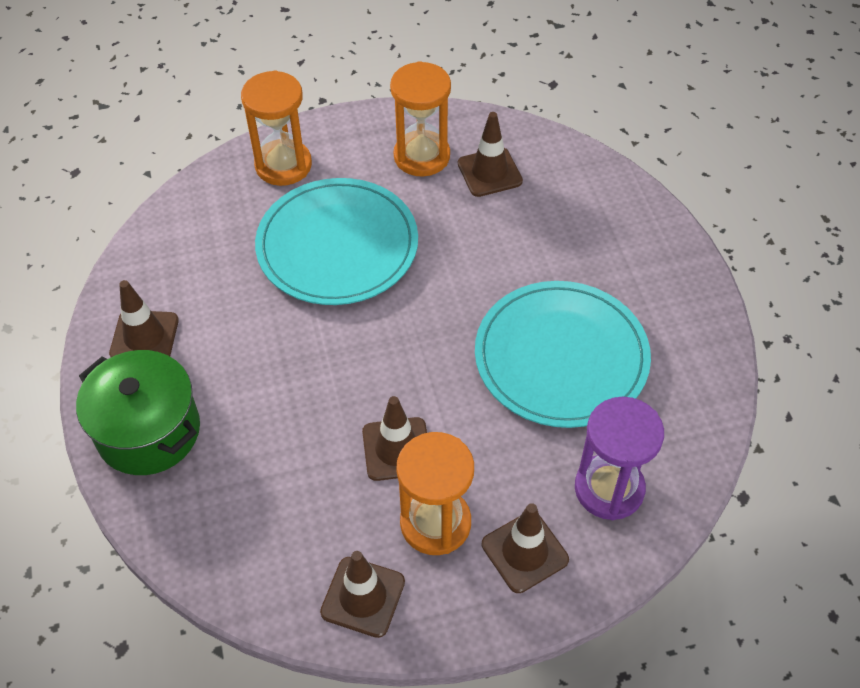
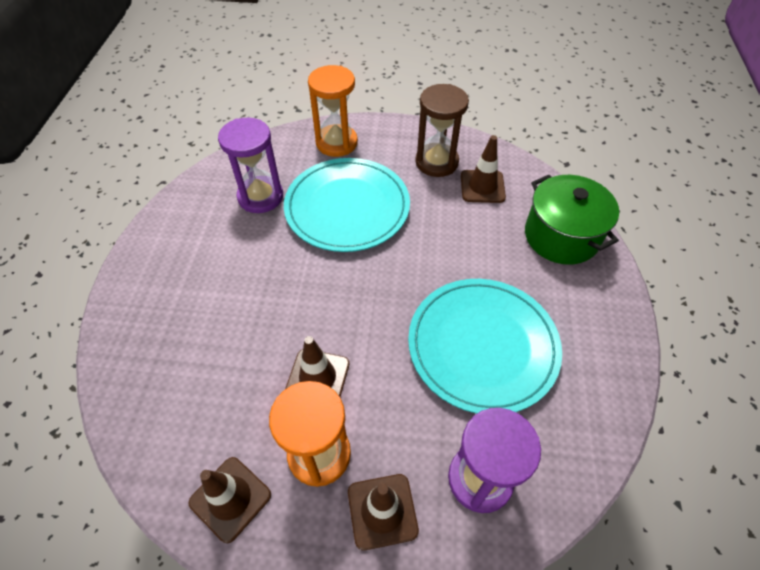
camera: 20 degrees right, 0 degrees up
green pot [76,350,200,475] -> green pot moved to [525,175,619,265]
brown traffic cone [109,280,179,357] -> none
orange hourglass [390,61,451,176] -> brown hourglass [415,84,469,177]
none -> purple hourglass [218,118,283,213]

